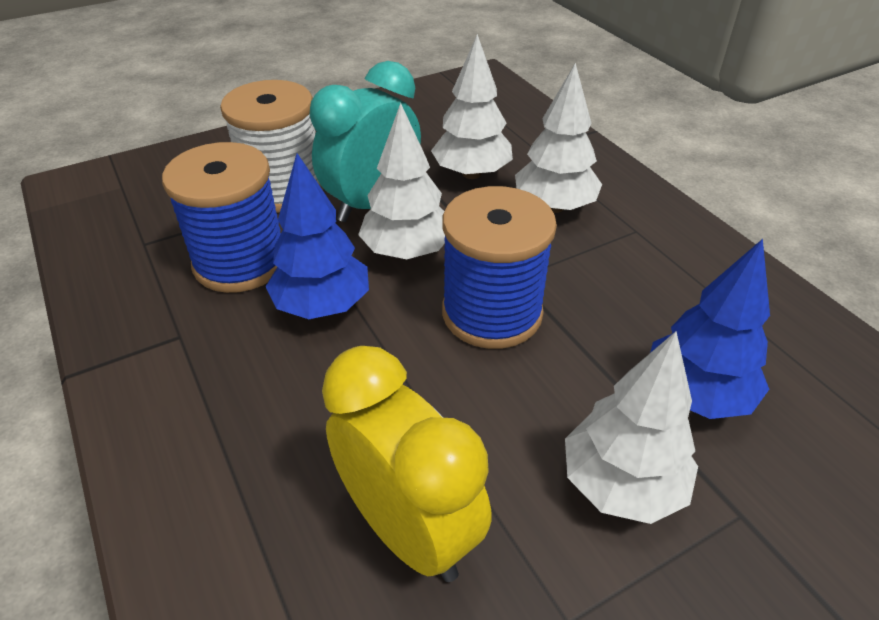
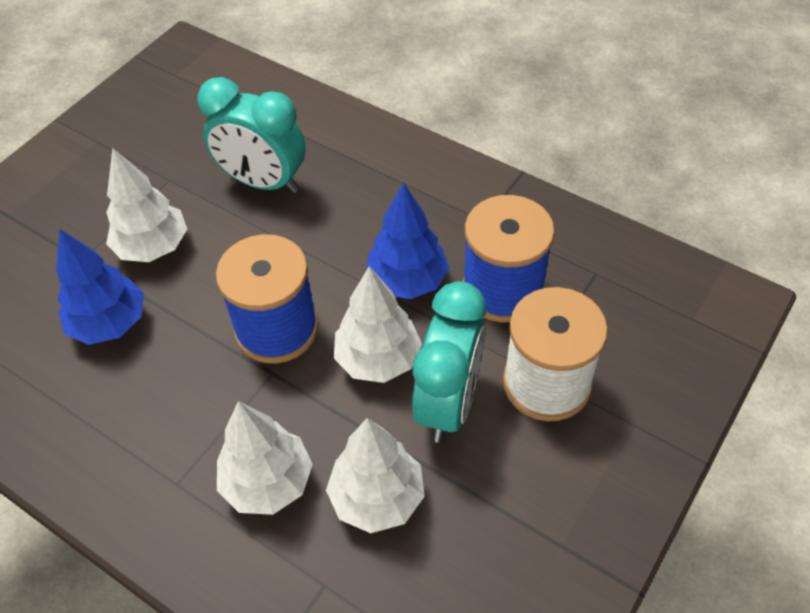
camera: 155 degrees right, 10 degrees up
yellow clock [322,346,492,582] -> turquoise clock [197,77,306,193]

